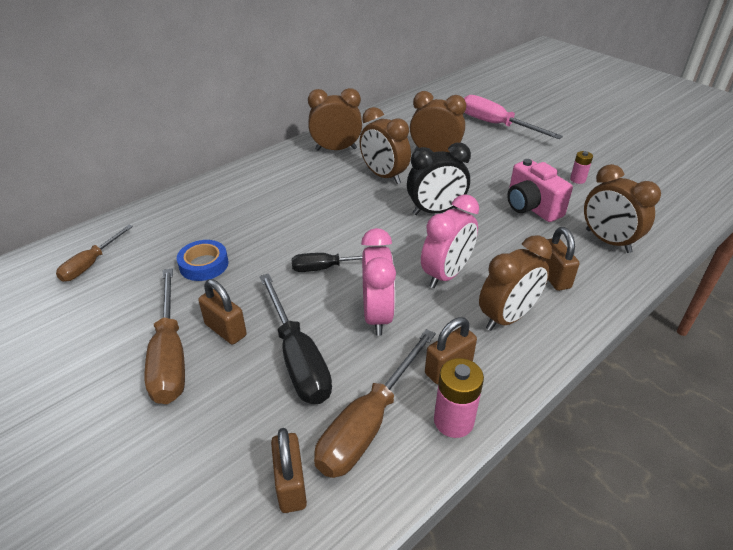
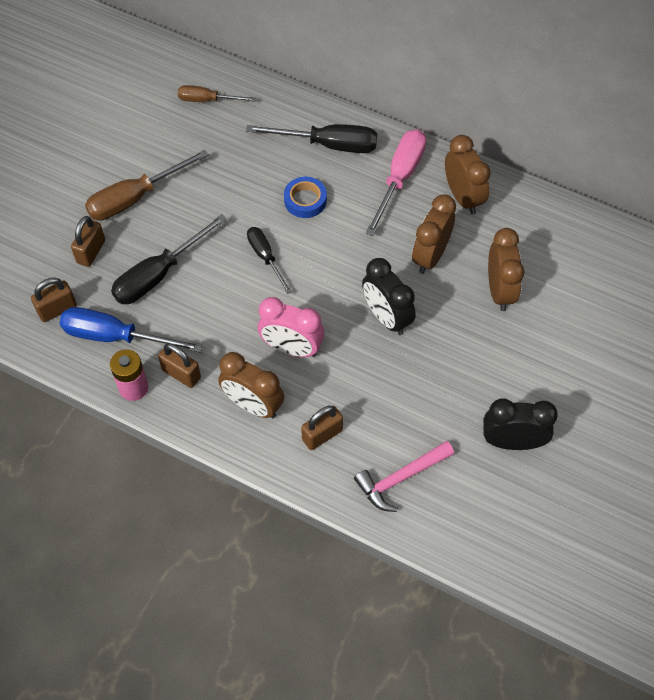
camera: 70 degrees right, 20 degrees up
blue tape [177,240,228,281] -> blue tape moved to [284,177,327,218]
brown padlock [198,279,247,344] -> brown padlock moved to [71,216,105,267]
brown screwdriver [314,329,436,478] -> blue screwdriver [60,307,203,352]
pink clock [361,228,396,336] -> none
pink screwdriver [464,95,563,139] -> pink screwdriver moved to [365,130,426,236]
pink camera [507,159,573,222] -> none
pink battery [570,151,593,184] -> black clock [483,398,558,450]
brown clock [584,164,661,253] -> pink hammer [354,441,454,512]
none -> black screwdriver [246,124,377,153]

